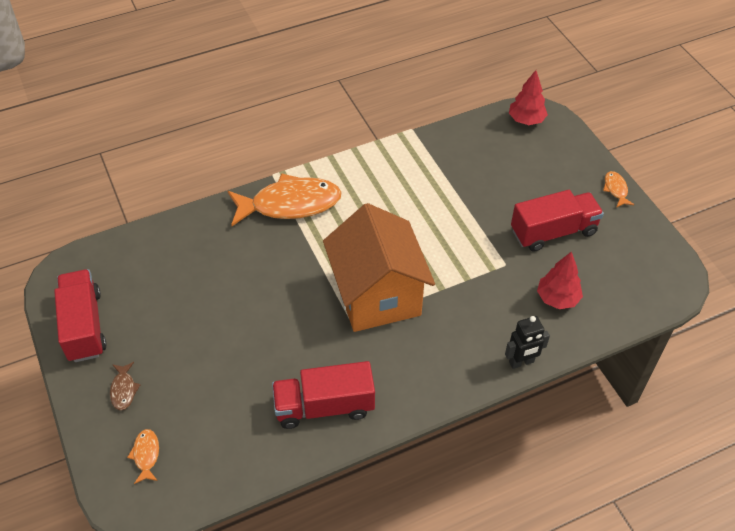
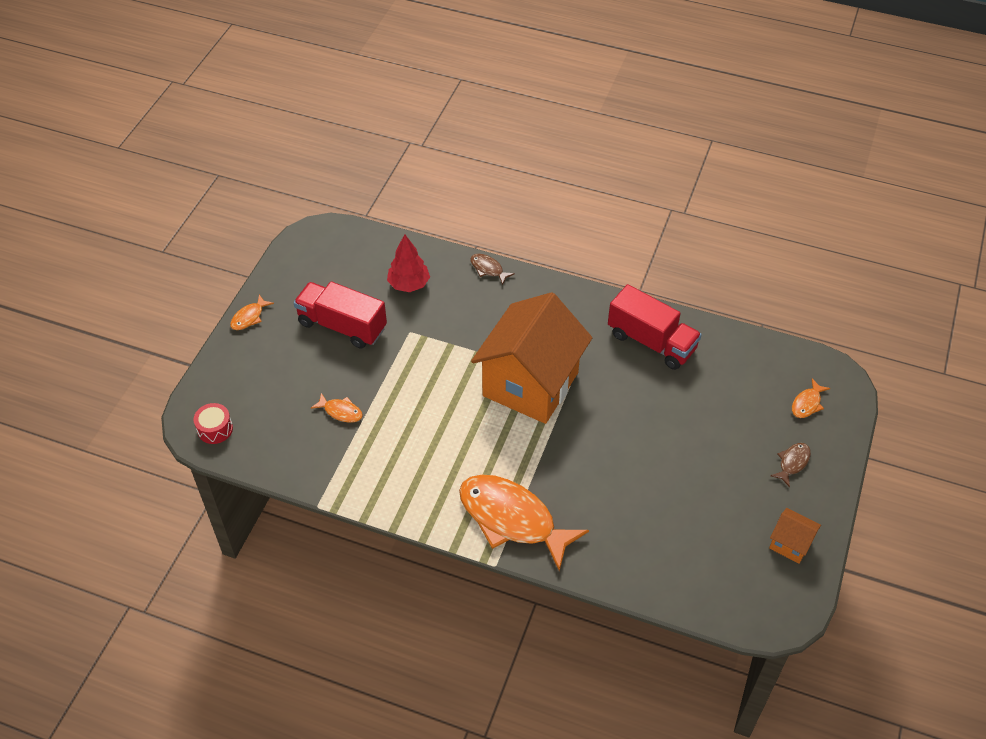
camera: 135 degrees left, 0 degrees up
red truck [54,269,107,362] -> orange house [769,508,821,563]
black robot [505,316,550,369] -> brown fish [470,254,515,285]
red tree [509,70,548,125] -> red drum [193,403,233,444]
none -> orange fish [311,393,363,423]

